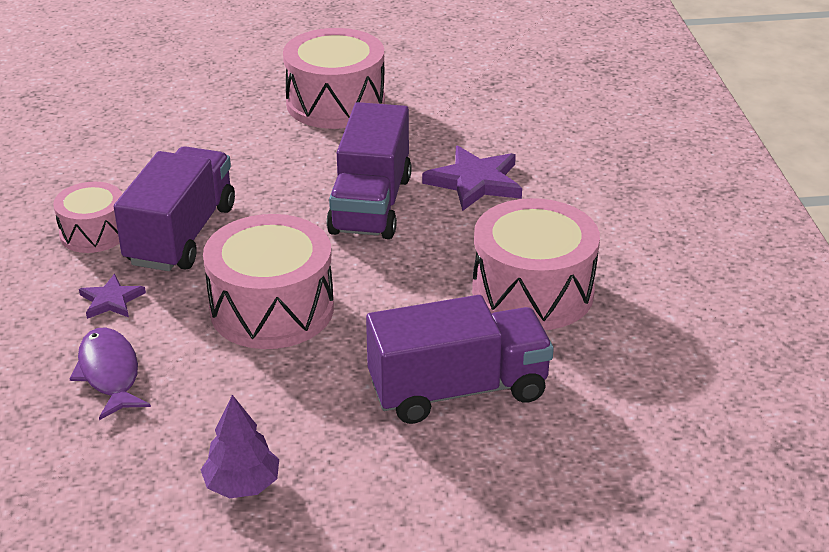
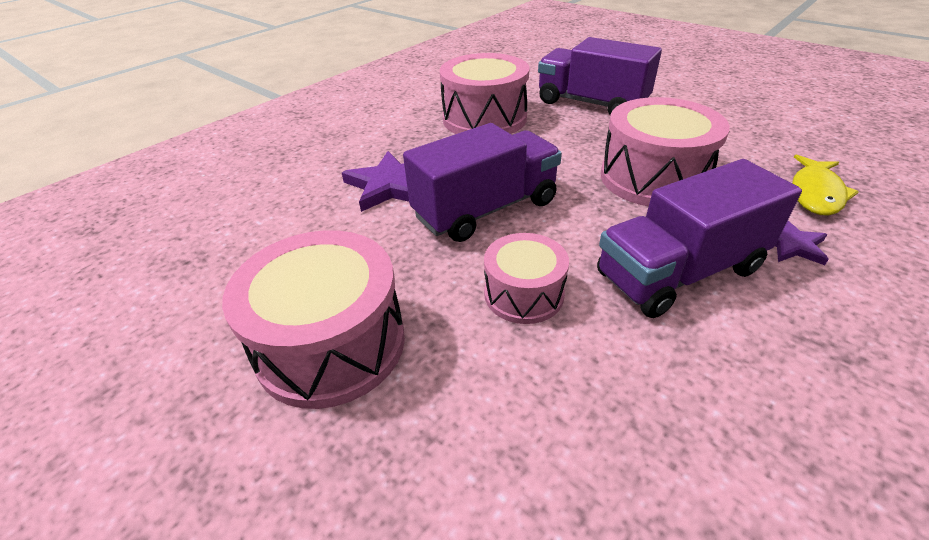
camera: 130 degrees left, 5 degrees up
pink drum [53,182,122,253] -> pink drum moved to [484,233,569,324]
purple fish [70,327,151,420] -> yellow fish [792,155,859,216]
purple tree [201,395,279,498] -> none

